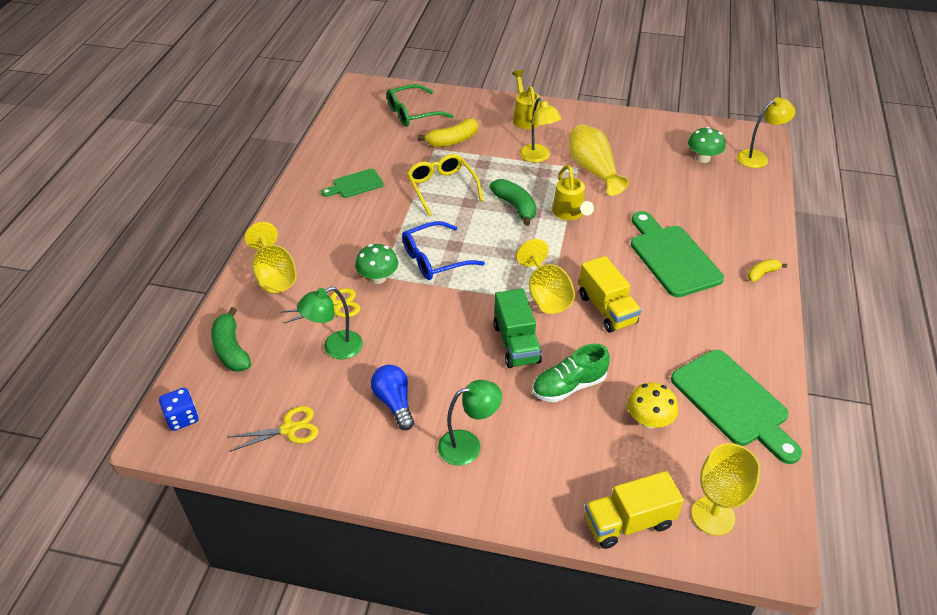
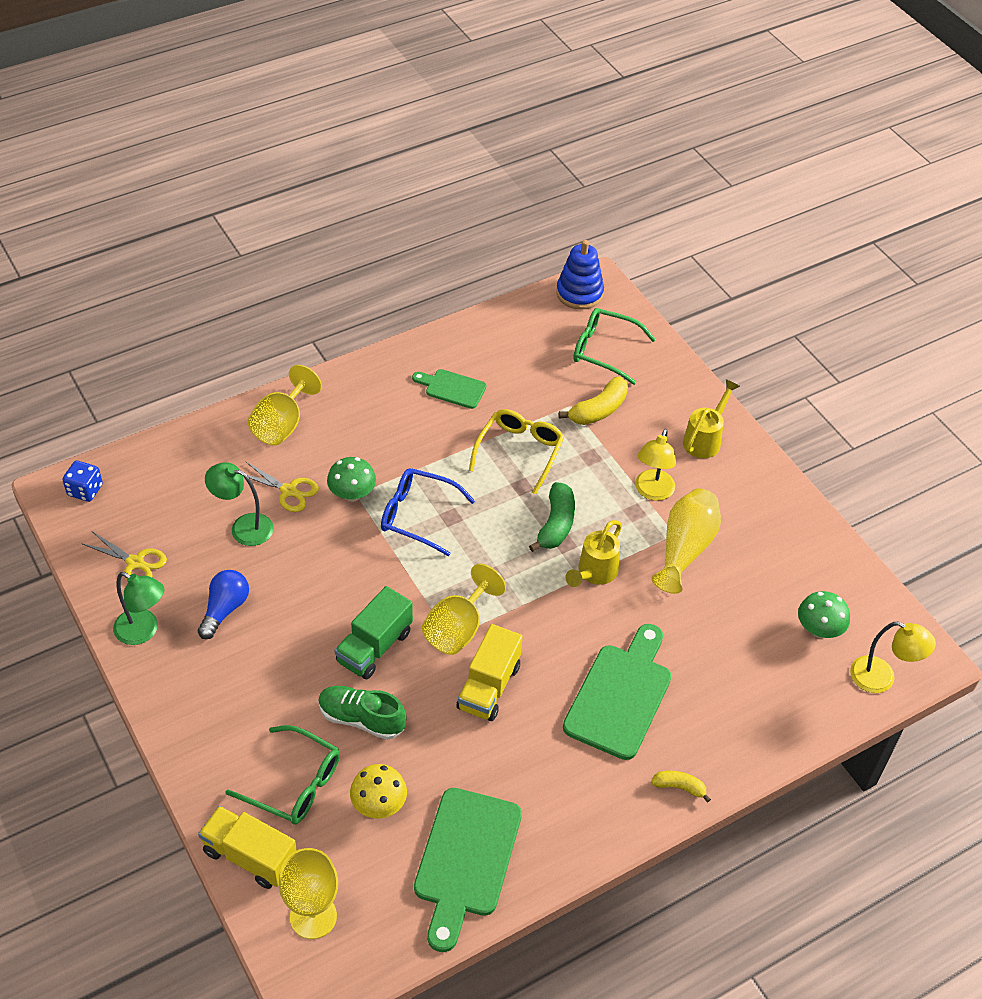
camera: 45 degrees right, 5 degrees up
green banana [211,307,251,372] -> none
yellow banana [418,118,478,147] -> yellow banana turned 60 degrees counterclockwise [559,377,628,425]
green lamp [438,380,502,466] -> green lamp moved to [113,572,164,645]
none -> green glasses [225,725,340,824]
none -> blue stacking toy [556,240,604,310]

